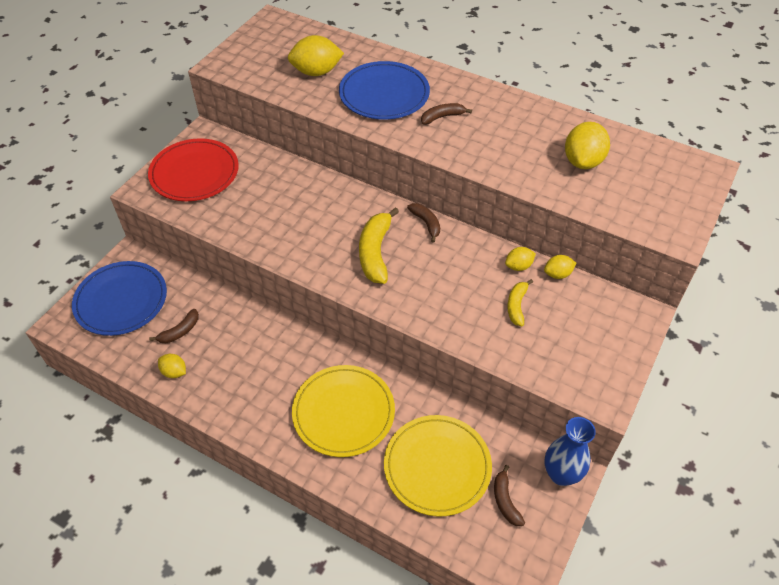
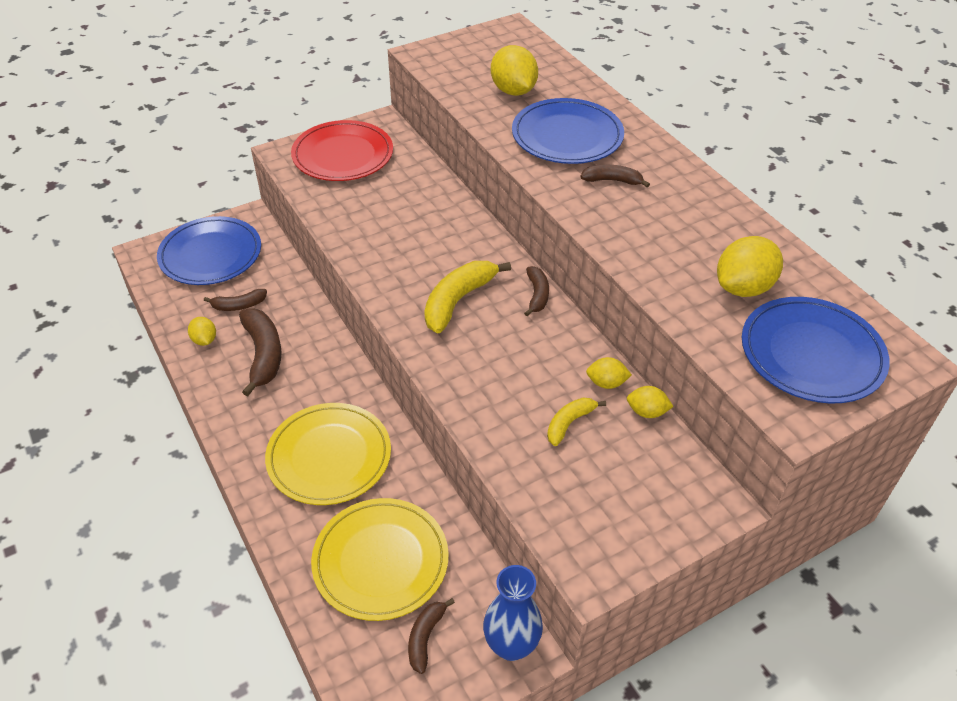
camera: 30 degrees right, 5 degrees down
yellow lemon [288,35,344,76] -> yellow lemon turned 45 degrees clockwise [491,45,538,96]
none -> brown banana [239,308,282,396]
none -> blue plate [742,297,890,404]

